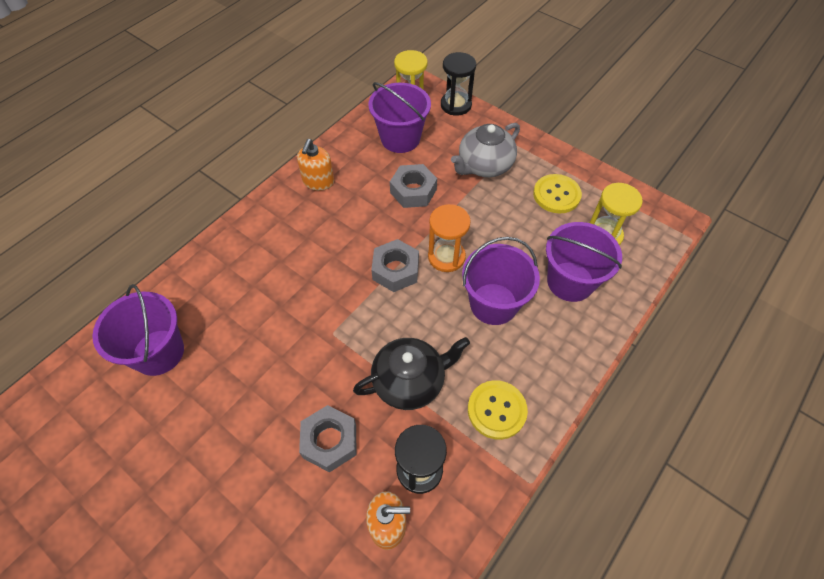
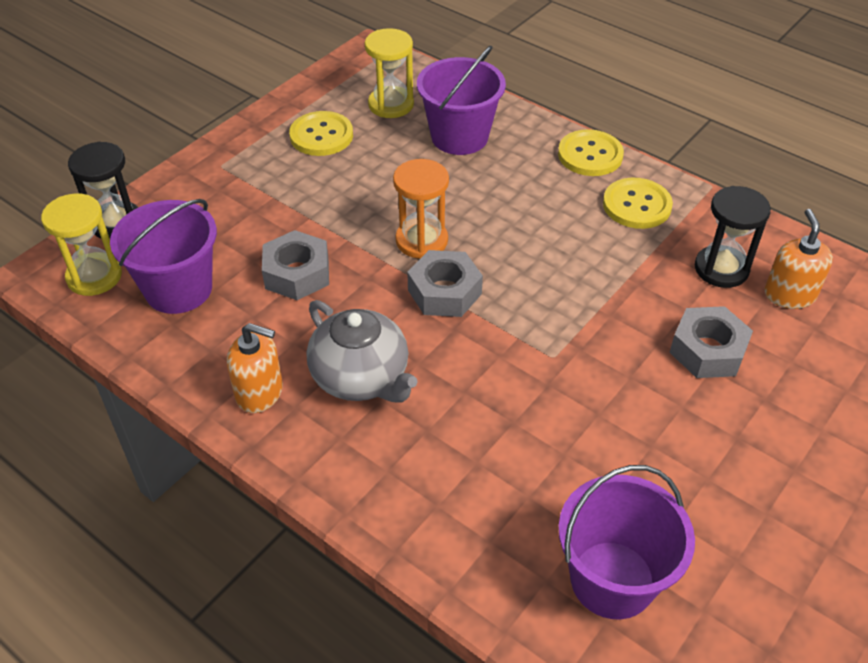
camera: 90 degrees left, 10 degrees down
black teapot [353,337,470,410] -> none
grey teapot [451,123,520,177] -> grey teapot moved to [307,300,418,403]
purple bucket [462,237,540,325] -> none
none -> yellow button [558,129,624,176]

